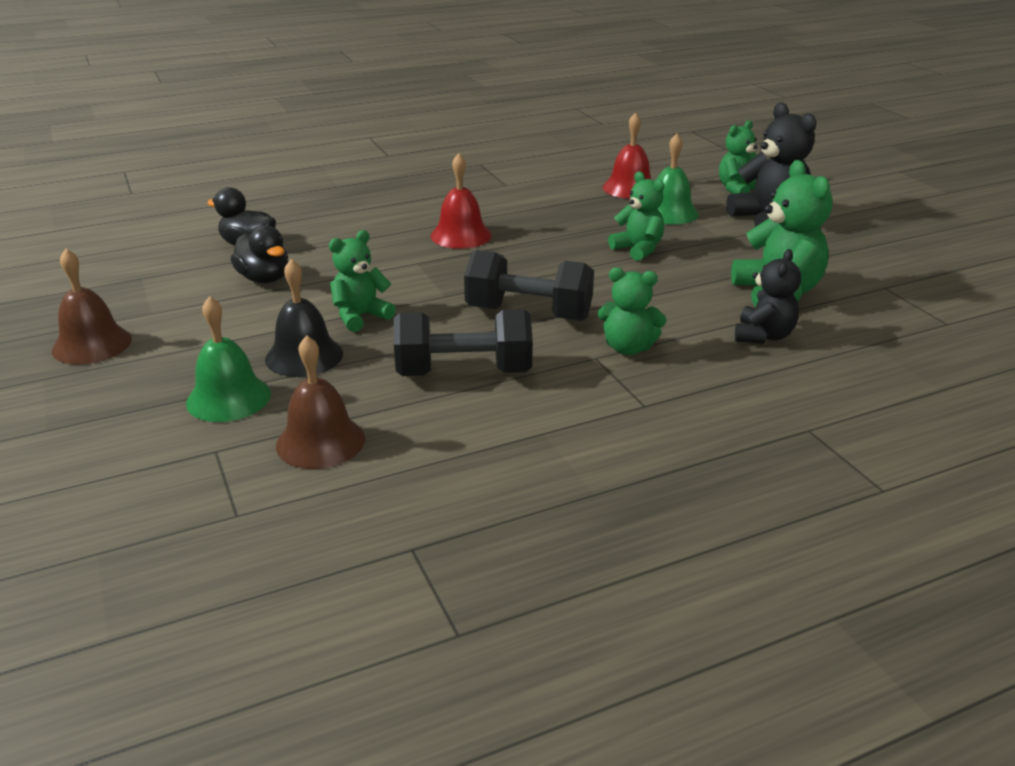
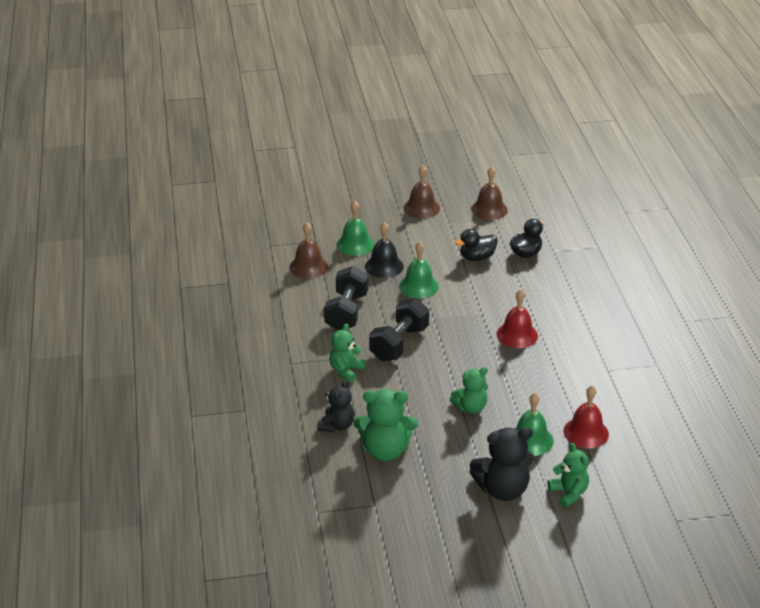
camera: 105 degrees right, 5 degrees up
green teddy bear [329,230,396,332] -> green bell [399,241,439,298]
black teddy bear [735,249,801,344] -> black teddy bear turned 105 degrees counterclockwise [317,380,354,433]
none -> brown bell [471,166,508,220]

